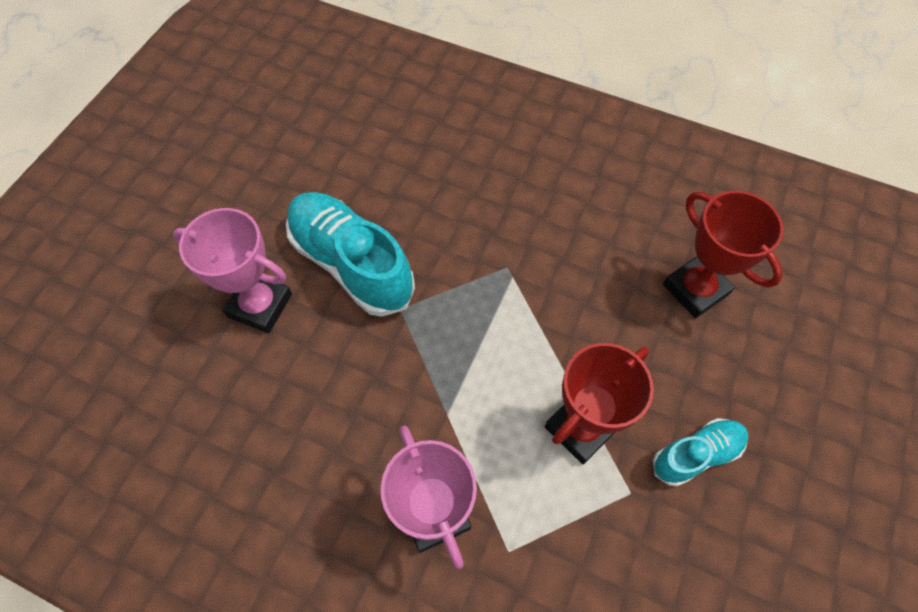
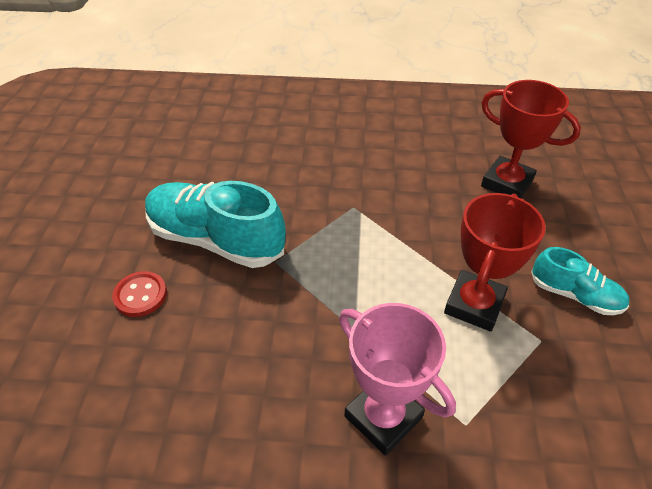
camera: 20 degrees left, 15 degrees down
pink trophy [173,208,292,333] -> red button [112,271,167,317]
turquoise shoe [653,418,748,487] -> turquoise shoe turned 75 degrees clockwise [531,247,630,315]

